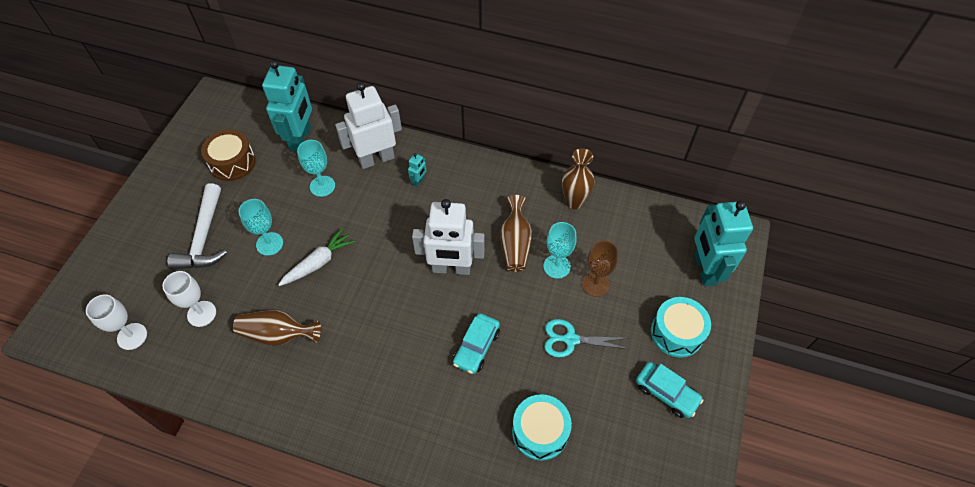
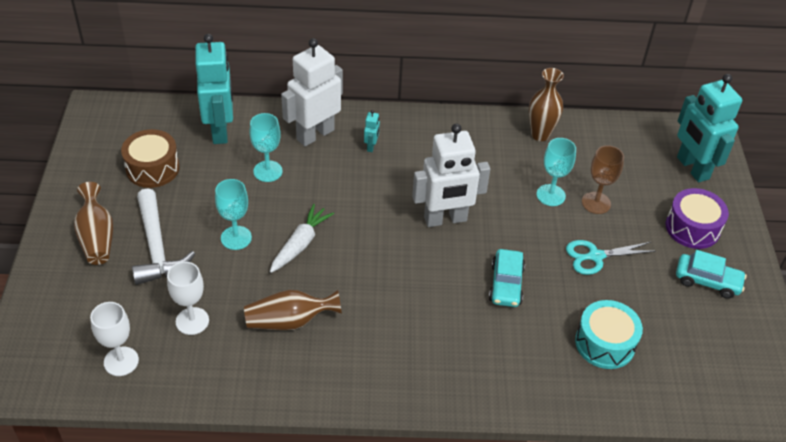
camera: 20 degrees left, 10 degrees down
brown vase [500,195,532,272] -> brown vase moved to [74,182,113,265]
turquoise drum [651,297,711,358] -> purple drum [666,188,729,249]

